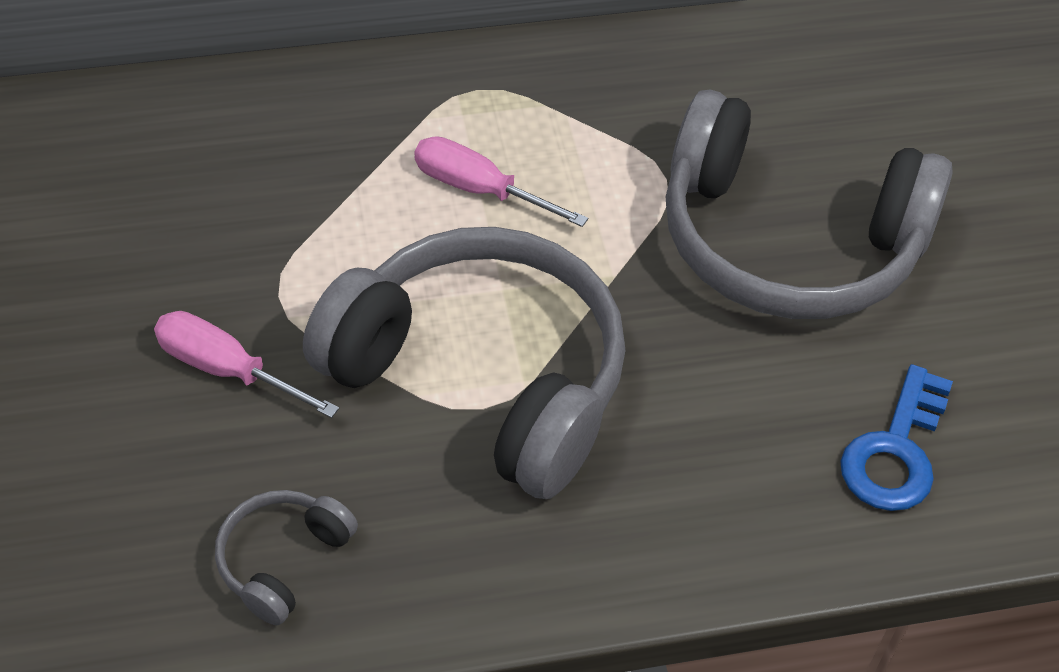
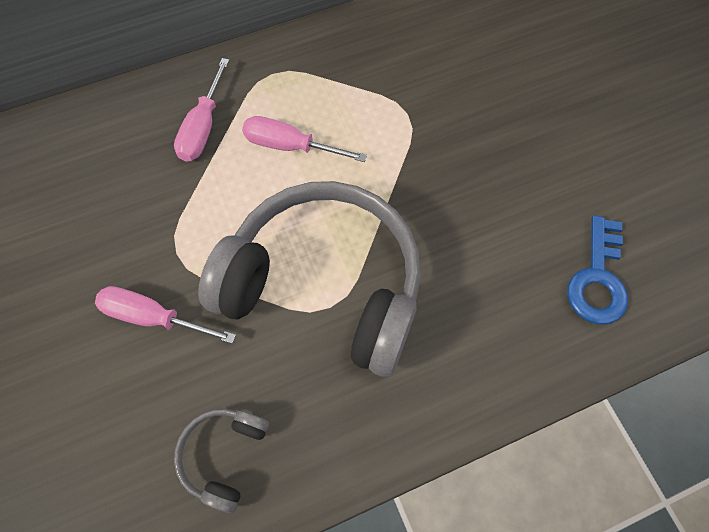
camera: 10 degrees left, 15 degrees up
grey headphones [666,90,953,319] -> none
none -> pink screwdriver [174,58,229,162]

